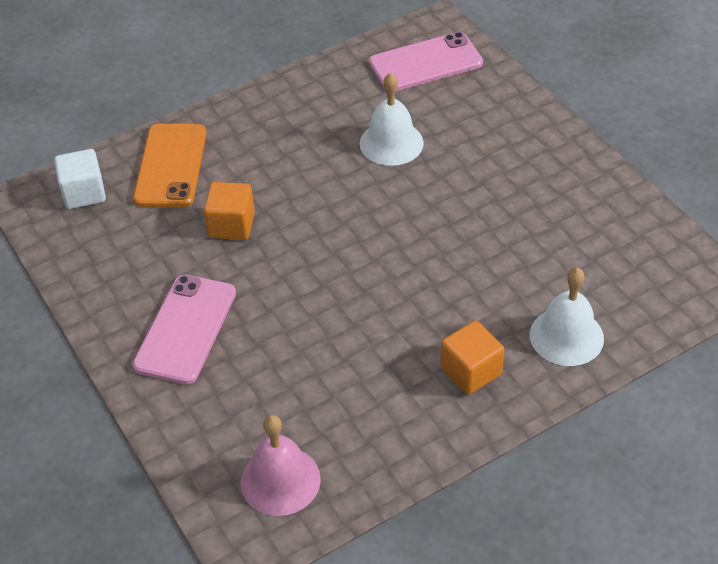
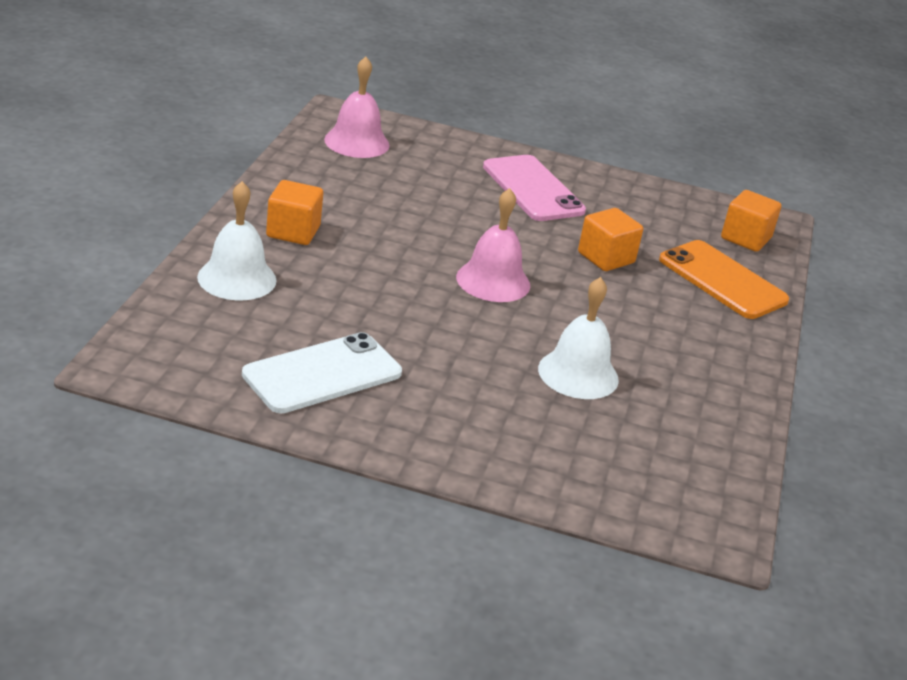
camera: 130 degrees right, 15 degrees down
white cube [54,149,106,209] -> orange cube [721,190,781,252]
pink phone [369,32,483,91] -> none
none -> white phone [242,332,402,413]
none -> pink bell [456,188,530,302]

